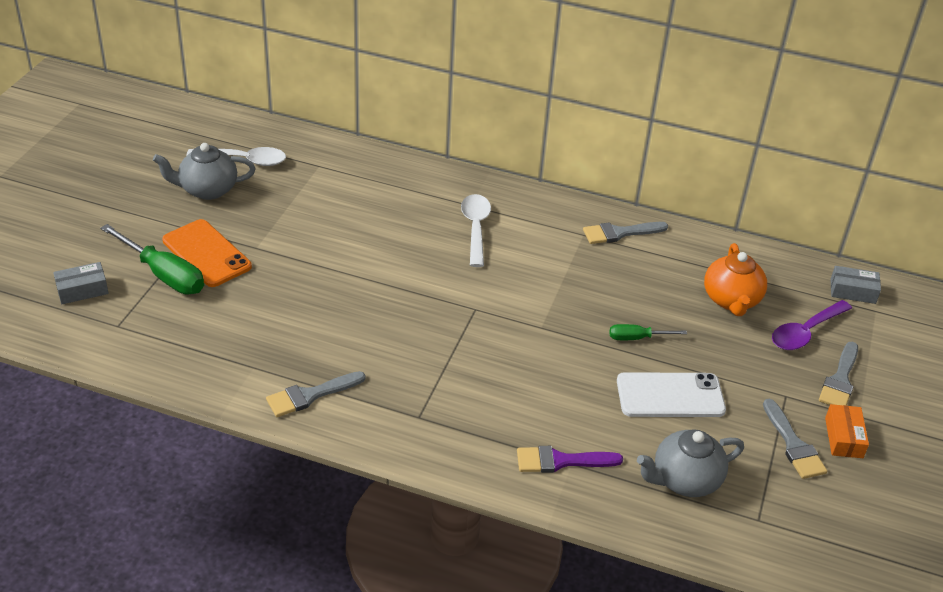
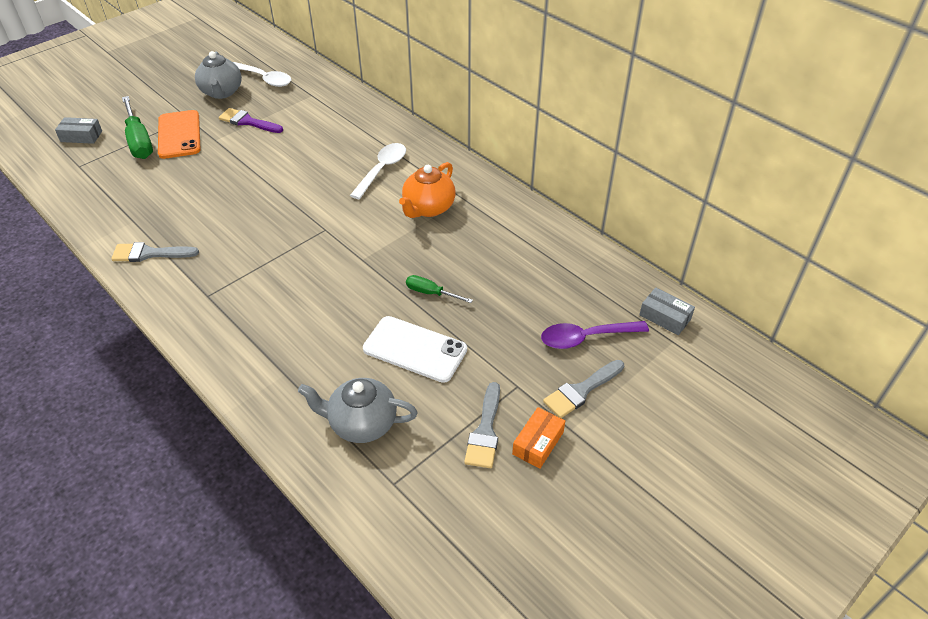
camera: 30 degrees right, 5 degrees up
grey teapot [153,143,256,200] -> grey teapot turned 120 degrees counterclockwise [195,51,242,99]
purple brush [517,446,623,473] -> purple brush moved to [219,108,283,133]
grey brush [583,222,668,244] -> none
orange teapot [704,243,767,316] -> orange teapot moved to [399,162,456,218]

